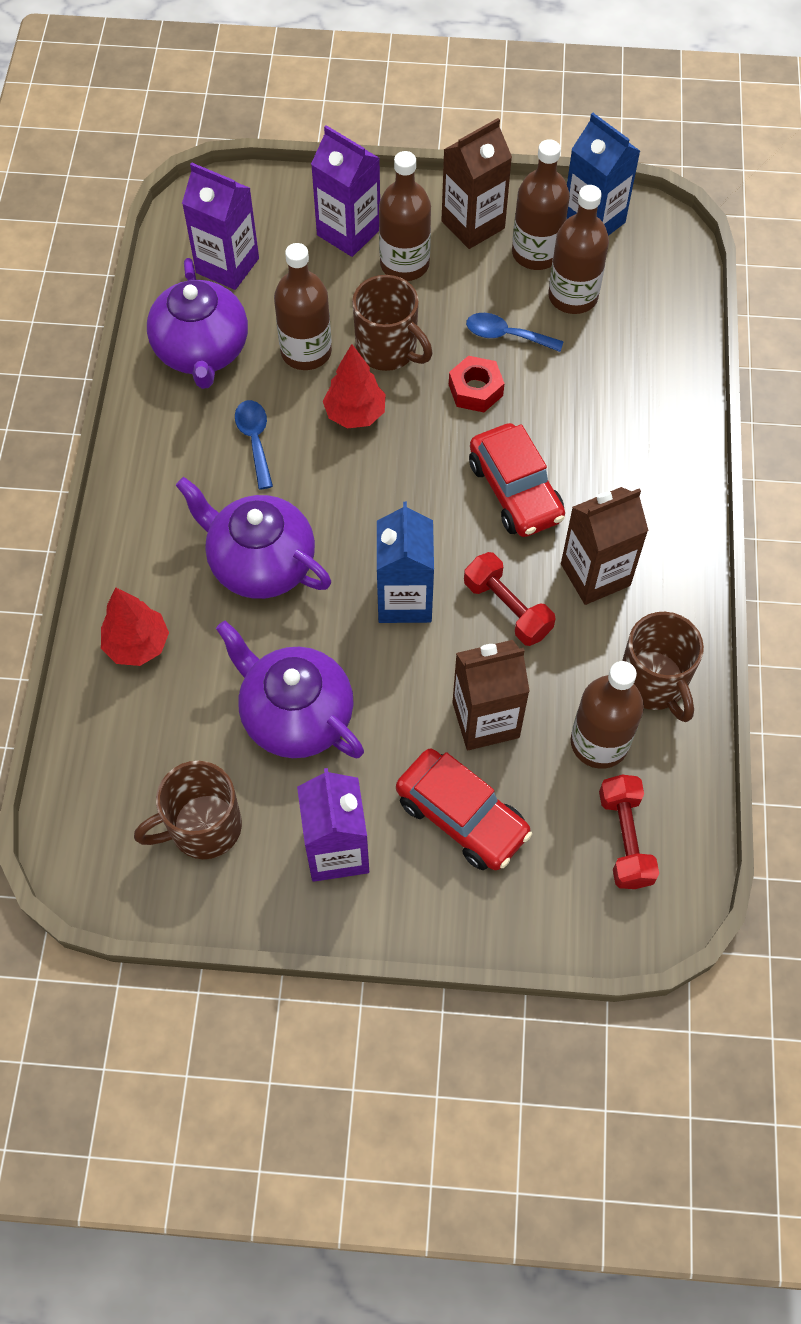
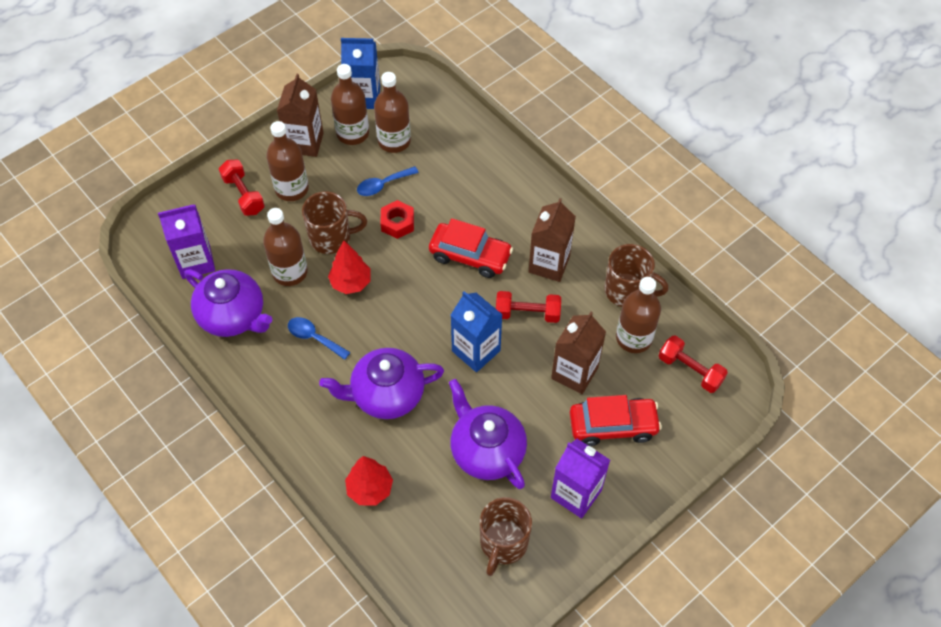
camera: 45 degrees left, 5 degrees down
purple teapot [216,621,364,758] -> purple teapot turned 60 degrees clockwise [449,379,527,489]
purple carton [311,125,380,257] -> red dumbbell [219,160,265,216]

